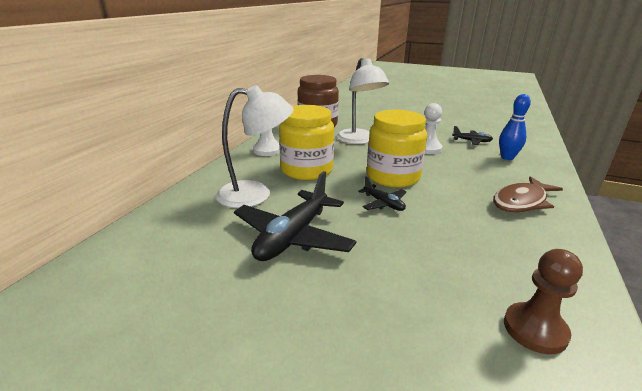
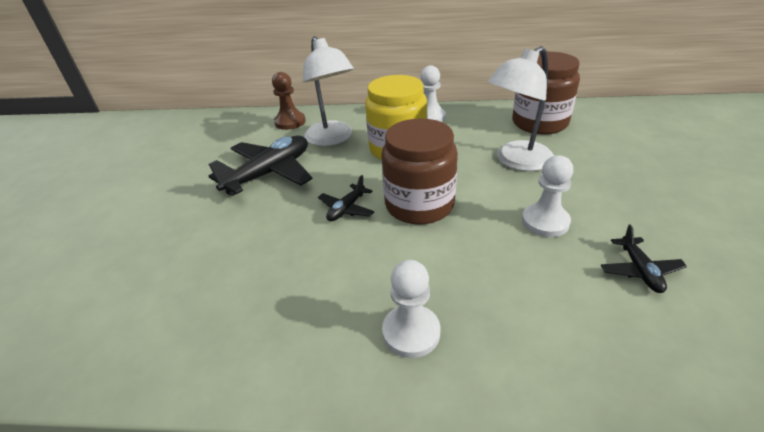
camera: 75 degrees right, 10 degrees up
black plane [234,171,357,261] -> black plane turned 120 degrees clockwise [209,136,312,196]
yellow jar [367,110,427,188] -> brown jar [382,118,458,225]
brown fish [493,176,563,212] -> white pawn [382,260,440,358]
blue bowling pin [499,94,531,160] -> none
brown pawn [504,249,583,354] -> brown pawn moved to [272,72,306,130]

